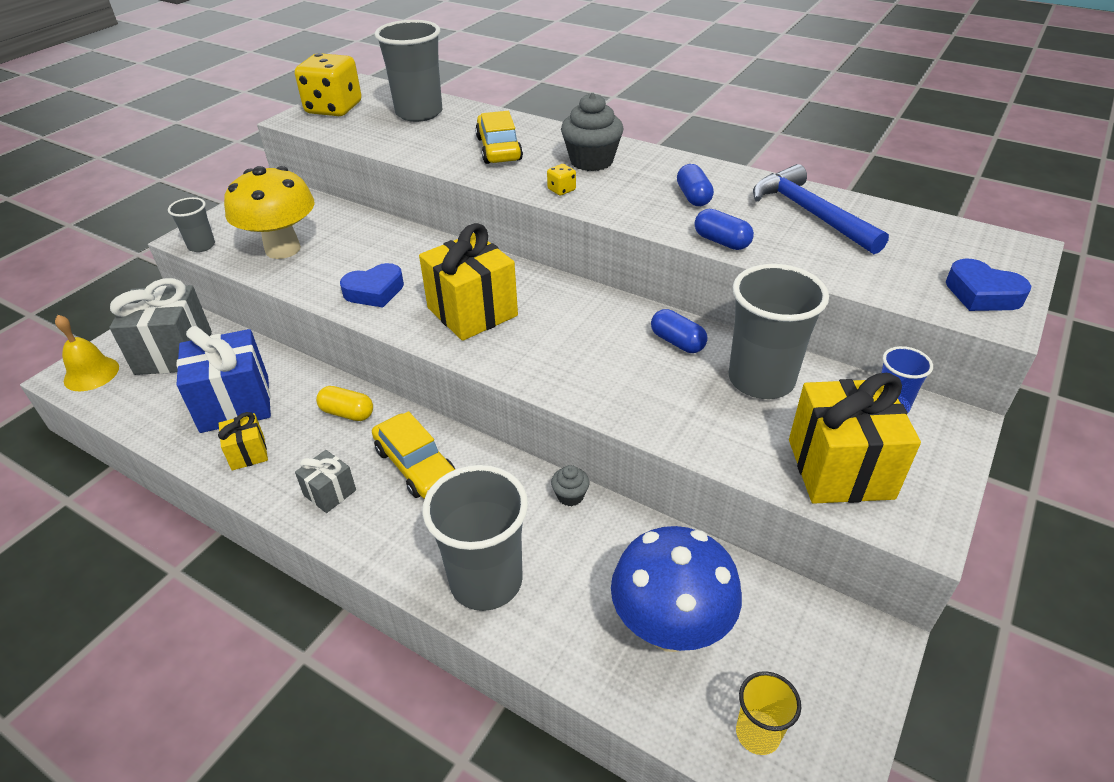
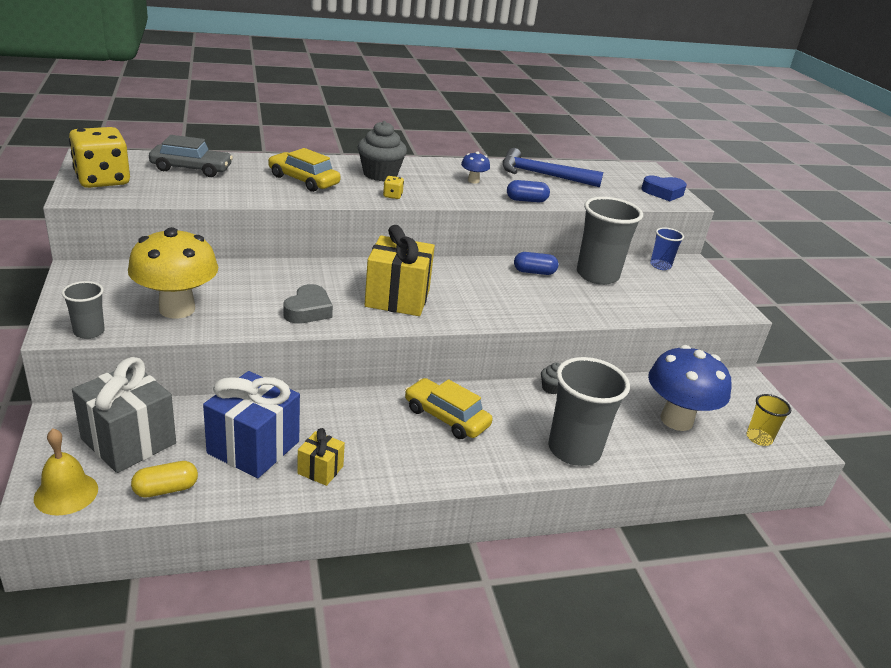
camera: 50 degrees left, 10 degrees down
grey gift [295,450,356,513] -> none
yellow capsule [316,386,373,421] -> yellow capsule moved to [131,461,198,498]
blue heart [340,263,404,308] -> grey heart [283,284,333,324]
yellow car [372,411,455,499] -> yellow car turned 150 degrees counterclockwise [405,378,492,439]
grey cup [375,20,442,122] -> grey car [149,135,233,177]
blue capsule [677,164,714,206] -> blue mushroom [461,152,490,184]
yellow gift [789,373,921,504] -> none

